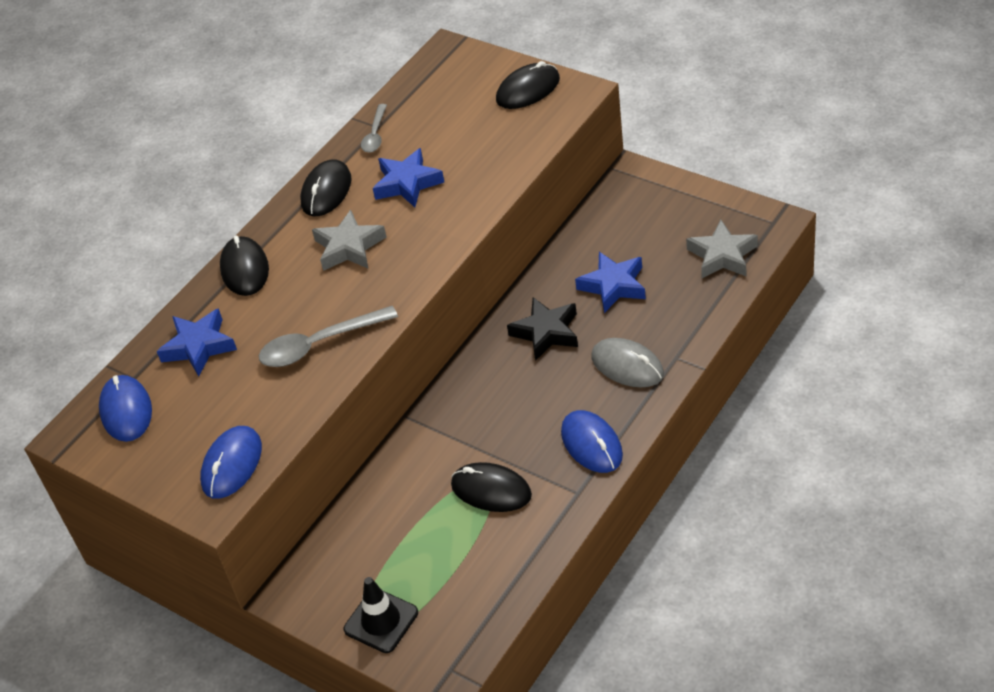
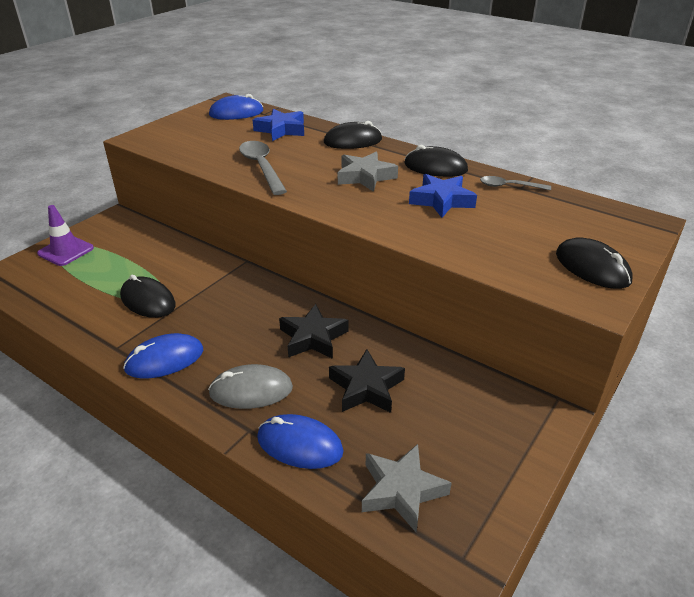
camera: 85 degrees right, 10 degrees down
blue mouse [200,426,262,499] -> blue mouse moved to [257,414,344,469]
black traffic cone [344,577,418,653] -> purple traffic cone [37,205,94,266]
black mouse [451,462,532,512] -> black mouse turned 75 degrees counterclockwise [120,275,175,318]
blue star [575,252,646,313] -> black star [329,349,405,413]
grey mouse [592,338,664,387] -> grey mouse turned 45 degrees clockwise [208,364,293,409]

